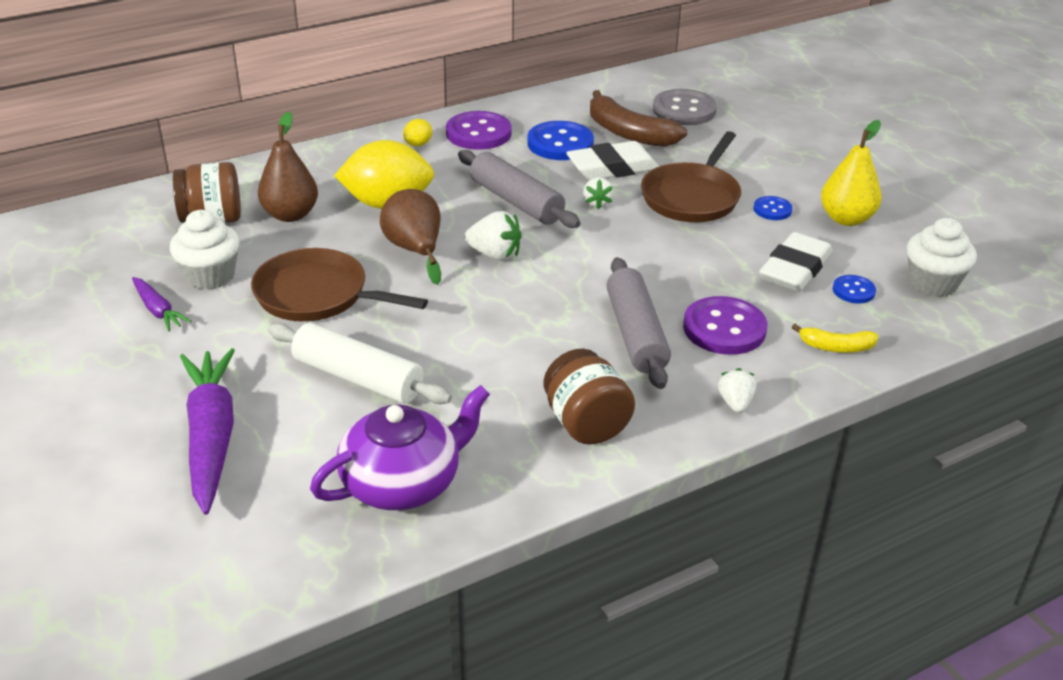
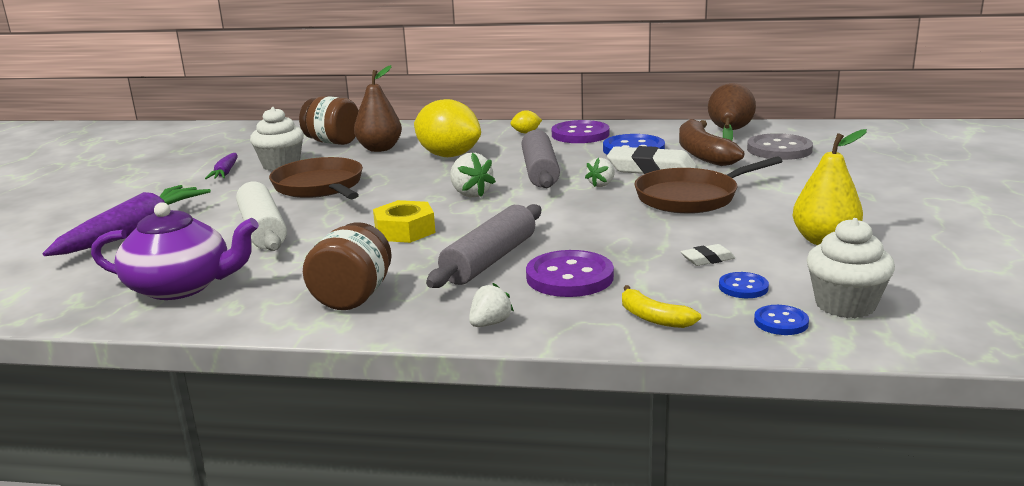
camera: 40 degrees right, 15 degrees down
brown pear [380,189,441,285] -> brown pear moved to [708,83,756,141]
blue button [753,196,793,220] -> blue button moved to [754,305,809,335]
white eraser [759,232,832,292] -> white eraser [680,244,735,266], size x0.47
none -> yellow nut [373,200,435,243]

